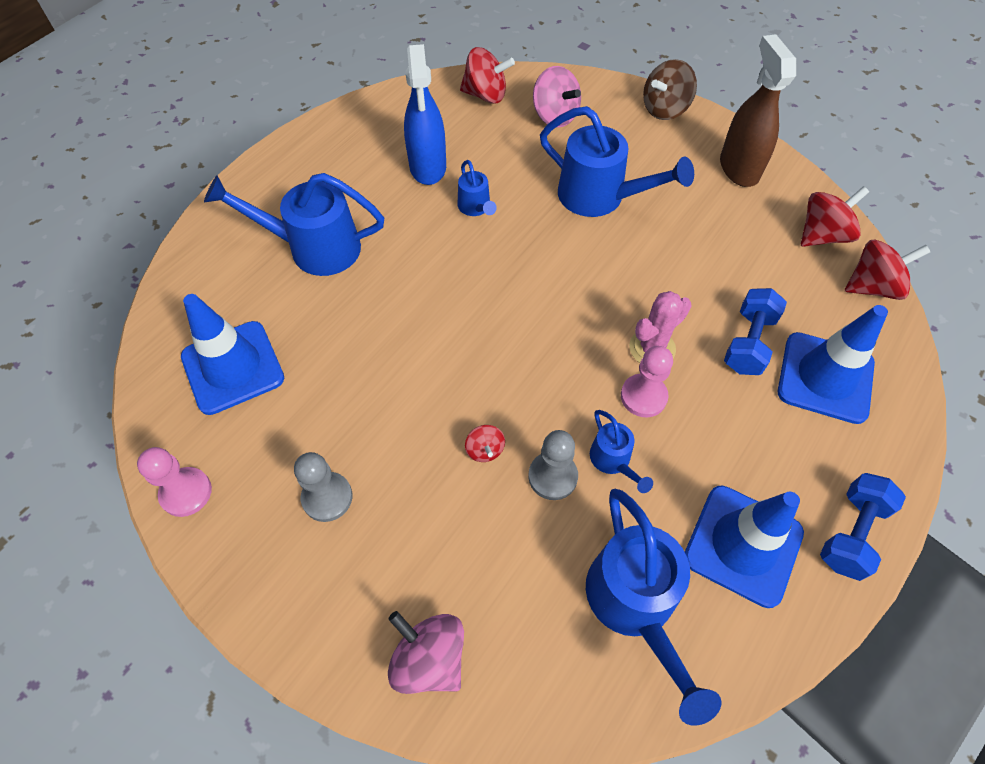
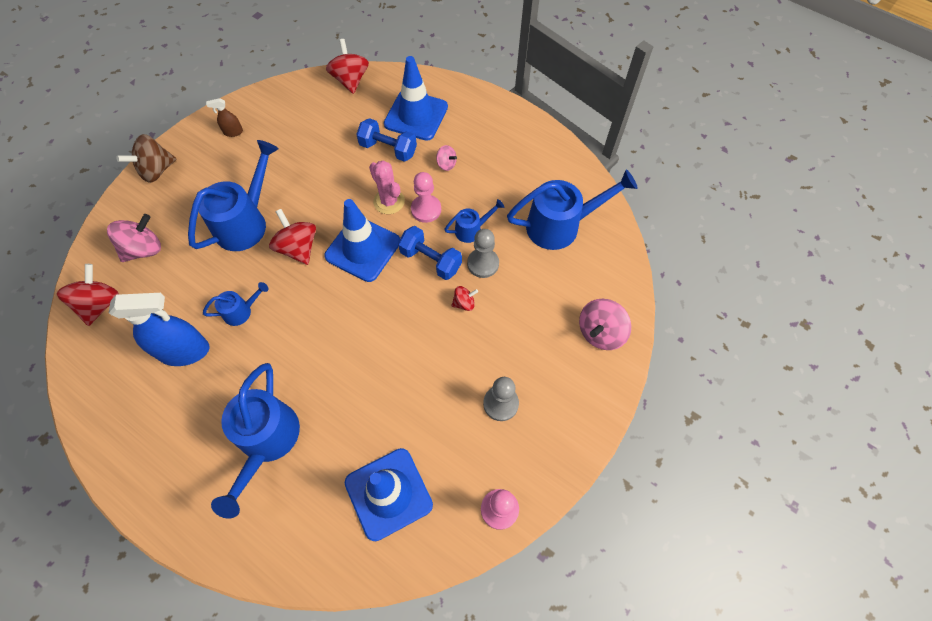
camera: 90 degrees left, 5 degrees up
brown spinning top [643,59,697,120] -> brown spinning top turned 90 degrees clockwise [116,134,176,183]
blue traffic cone [685,485,804,608] -> blue traffic cone moved to [324,199,400,282]
brown spray bottle [720,34,796,187] -> brown spray bottle [206,98,243,137], size x0.45
red spinning top [801,186,869,247] -> red spinning top moved to [269,209,316,265]
blue dumbbell [820,473,906,581] -> blue dumbbell moved to [398,226,462,280]
none -> pink spinning top [436,145,457,171]

